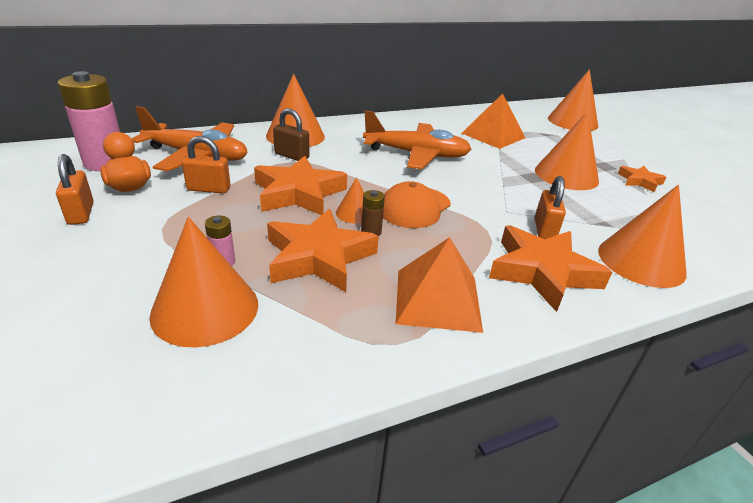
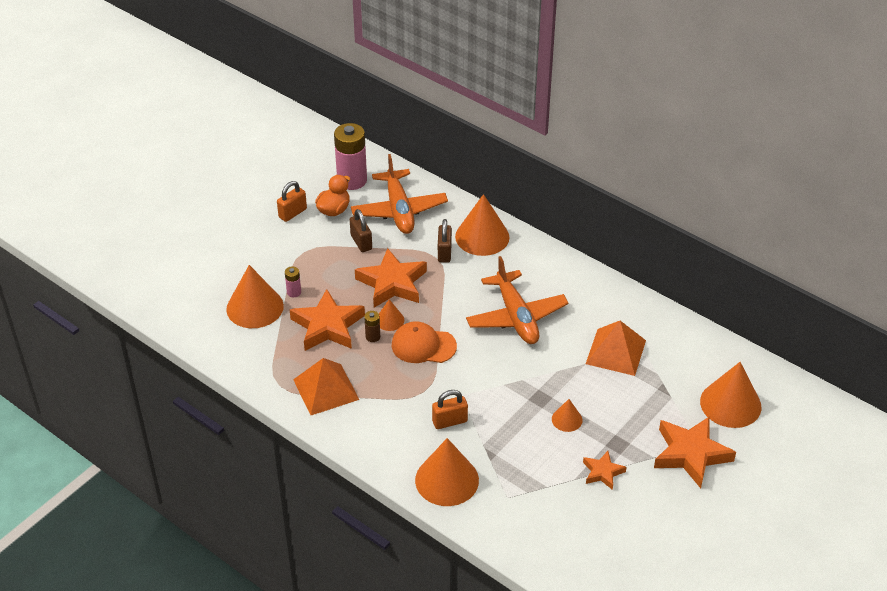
camera: 65 degrees right, 10 degrees up
orange padlock [182,136,231,194] -> brown padlock [350,209,372,252]
orange star [489,225,612,312] -> orange star moved to [654,416,736,488]
orange cone [535,111,599,190] -> orange cone [552,399,582,432], size x0.50

